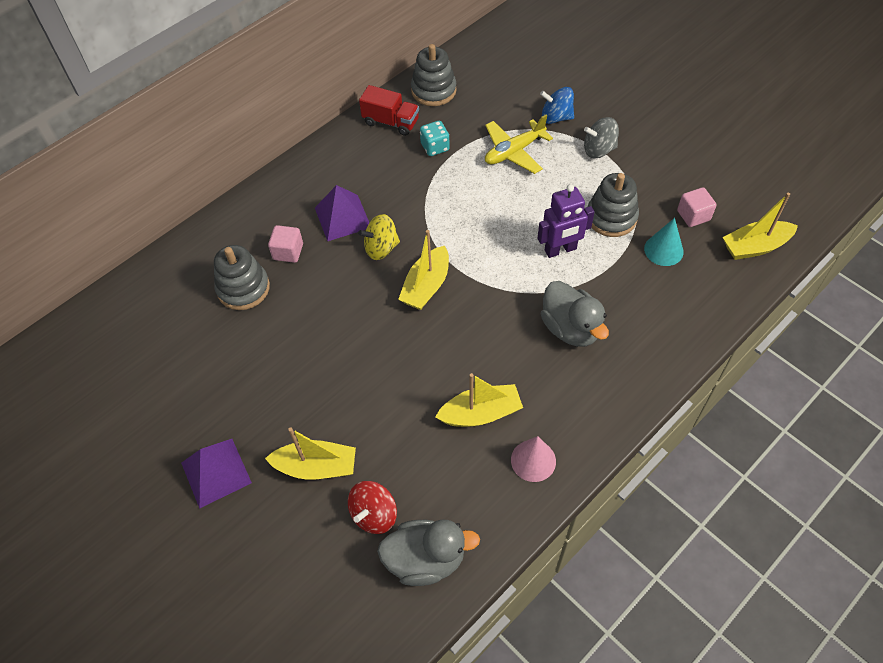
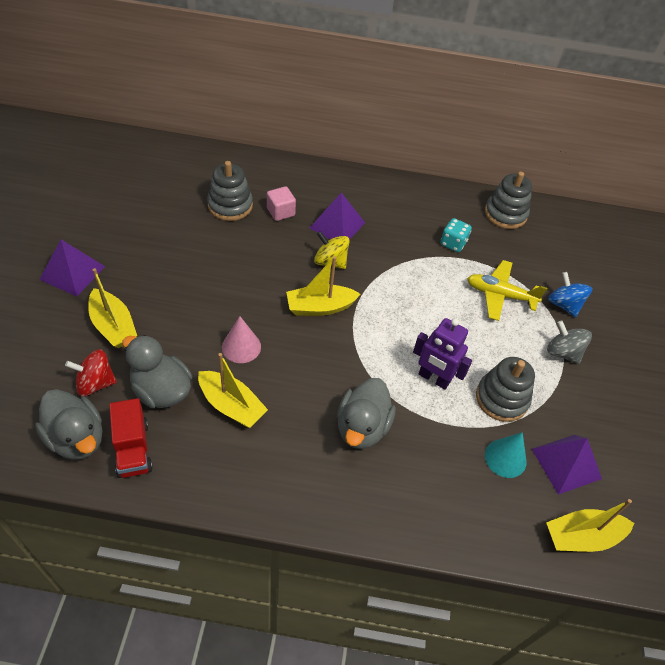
camera: 45 degrees right, 5 degrees down
red truck [359,85,419,136] -> red truck moved to [109,398,153,478]
pink cone [511,436,556,482] -> pink cone moved to [222,316,261,363]
pink cube [677,187,717,227] -> purple pyramid [532,435,602,495]
yellow boat [723,193,798,260] -> yellow boat turned 45 degrees counterclockwise [546,499,634,552]
none -> grey duck [123,335,192,408]

